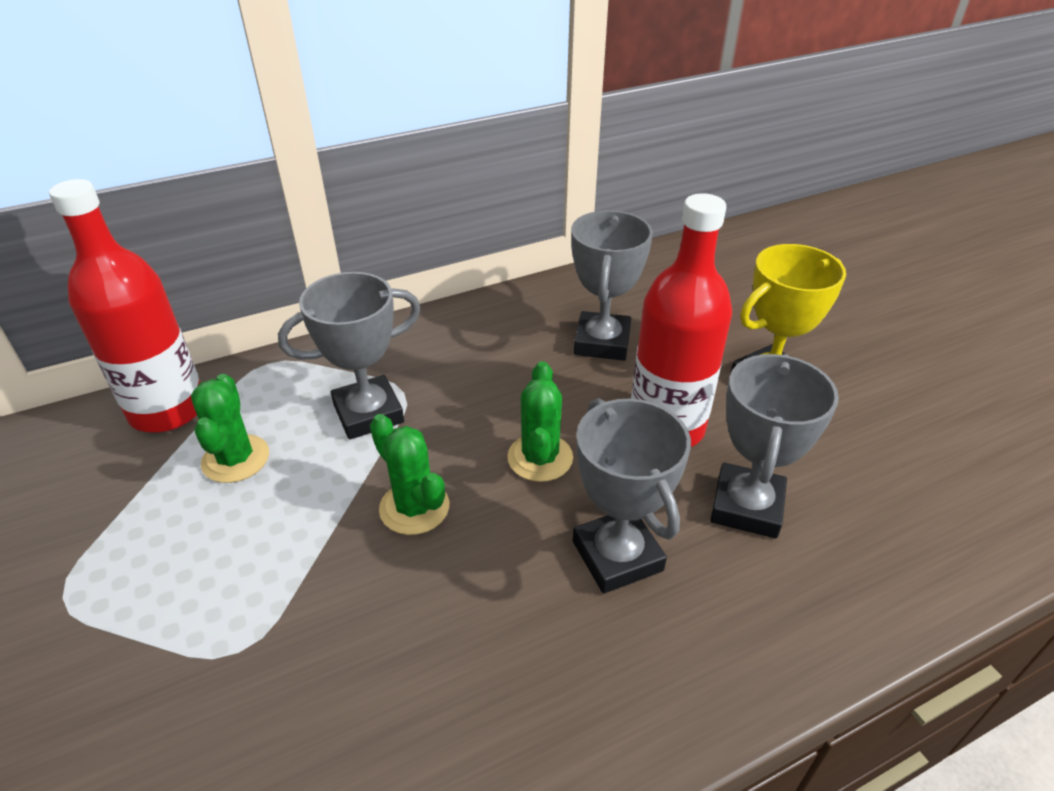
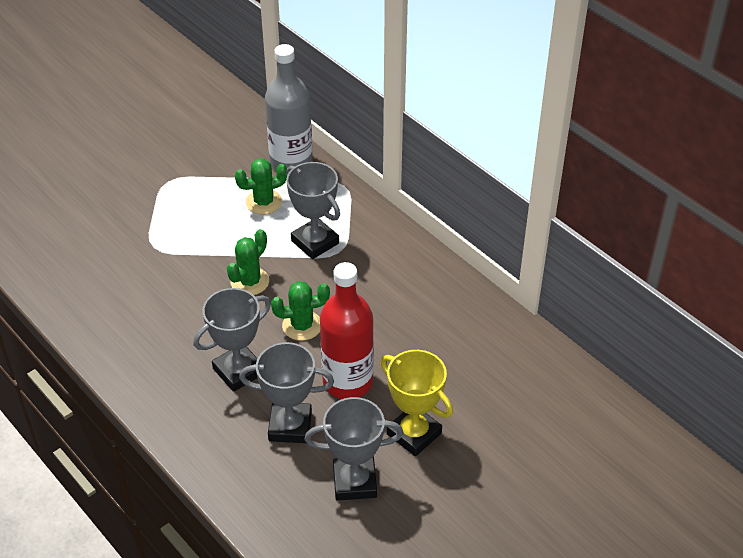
camera: 75 degrees right, 5 degrees up
red bottle [49,179,200,432] -> grey bottle [265,44,313,170]
grey trophy [571,210,653,361] -> grey trophy moved to [305,397,404,501]

